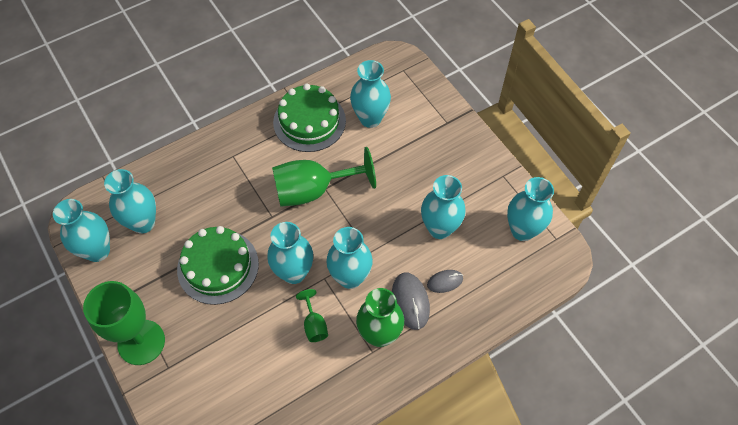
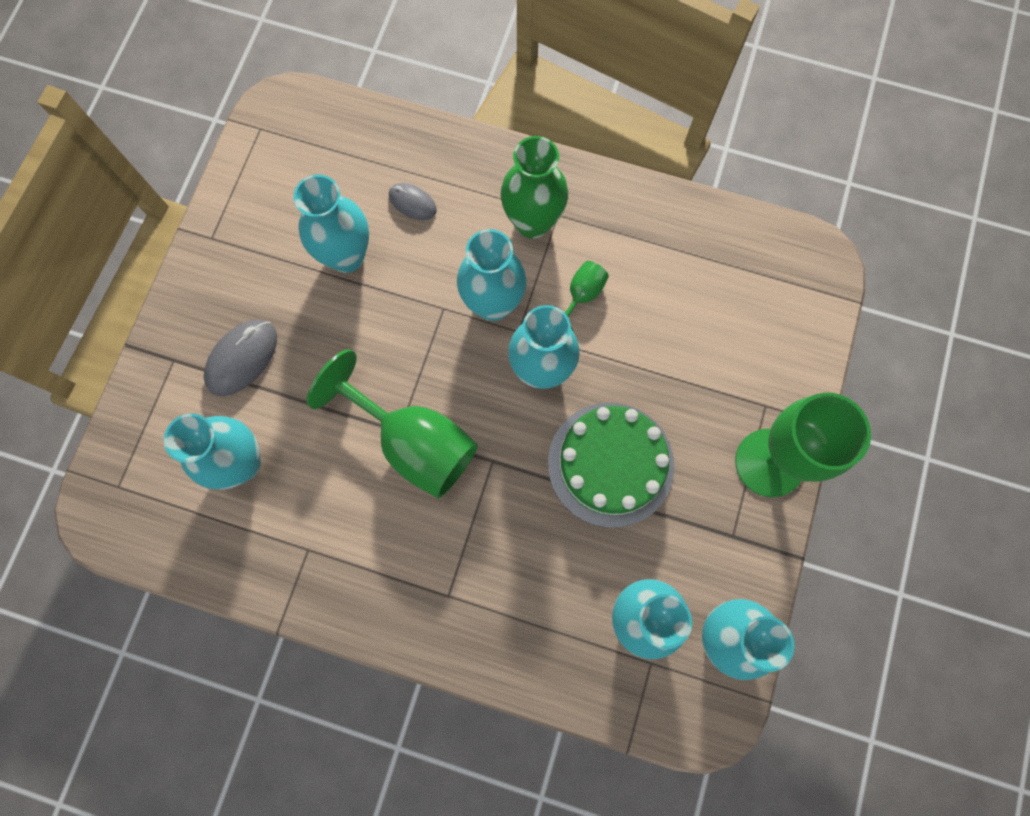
camera: 130 degrees left, 15 degrees up
green cake [273,84,346,152] -> none
grey mouse [392,273,430,330] -> grey mouse moved to [204,320,277,396]
turquoise vase [507,177,554,241] -> none

